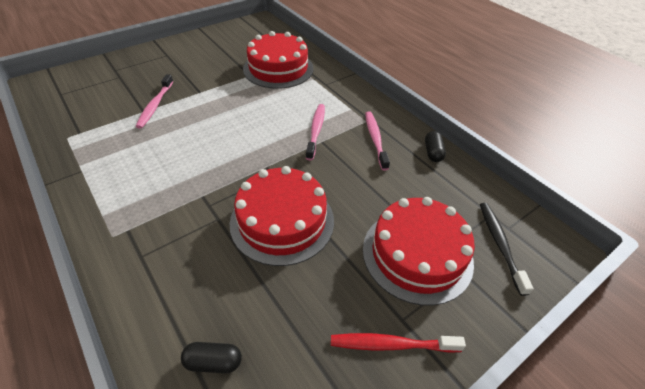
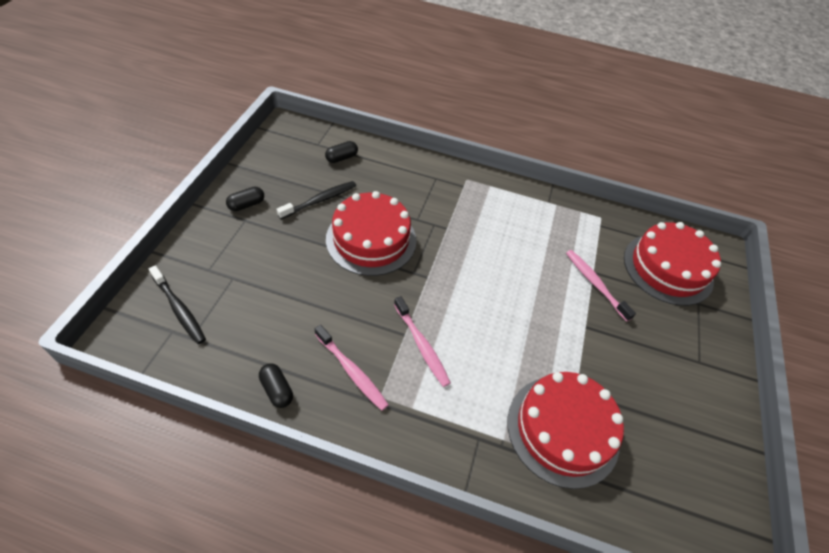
camera: 140 degrees right, 5 degrees up
red toothbrush [331,333,466,353] -> black capsule [226,187,264,211]
red cake [363,197,475,306] -> red cake moved to [624,222,721,306]
none -> black toothbrush [276,181,356,219]

